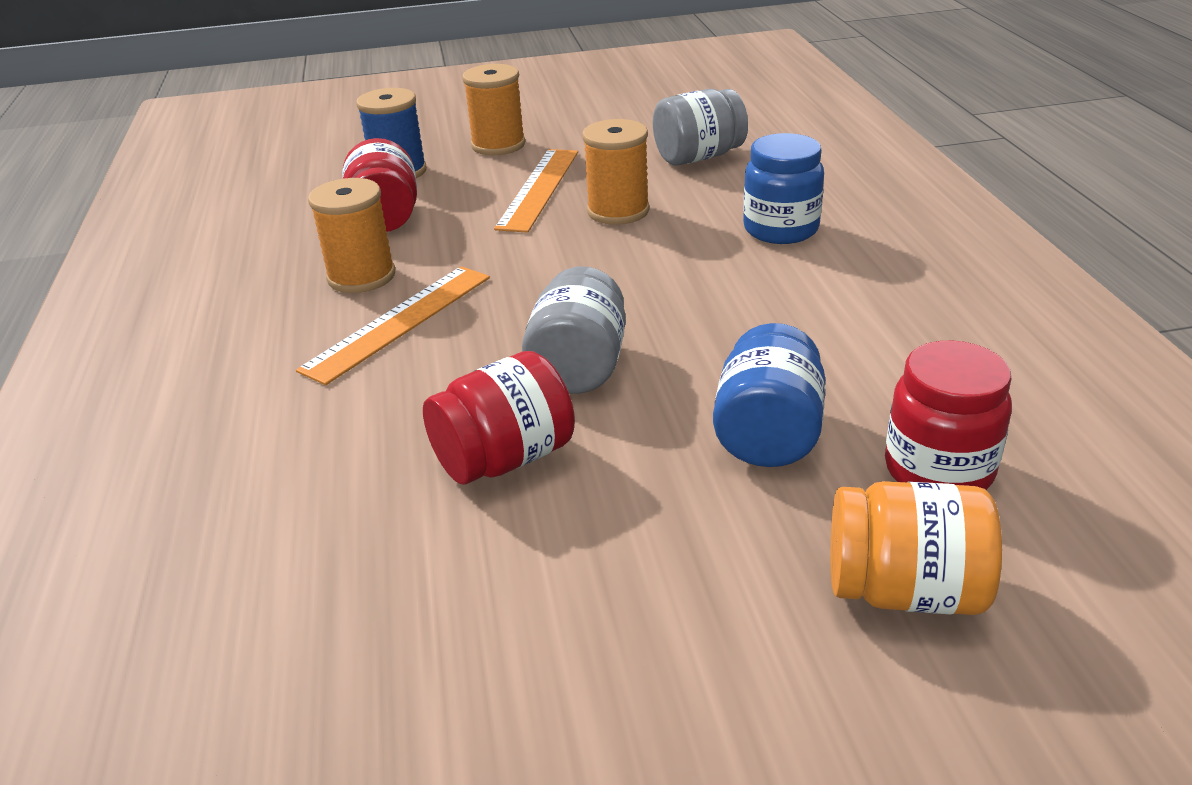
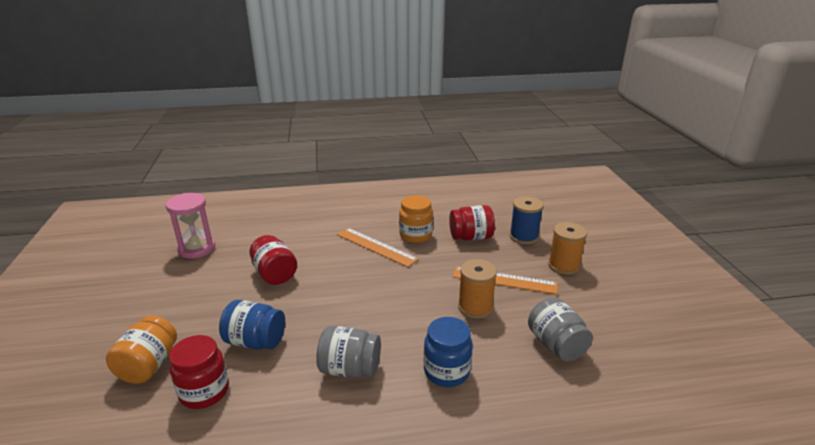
camera: 90 degrees right, 5 degrees down
orange spool [308,178,395,293] -> orange jar [399,195,433,243]
grey jar [522,267,626,394] -> grey jar moved to [316,326,381,378]
none -> pink hourglass [165,193,215,259]

